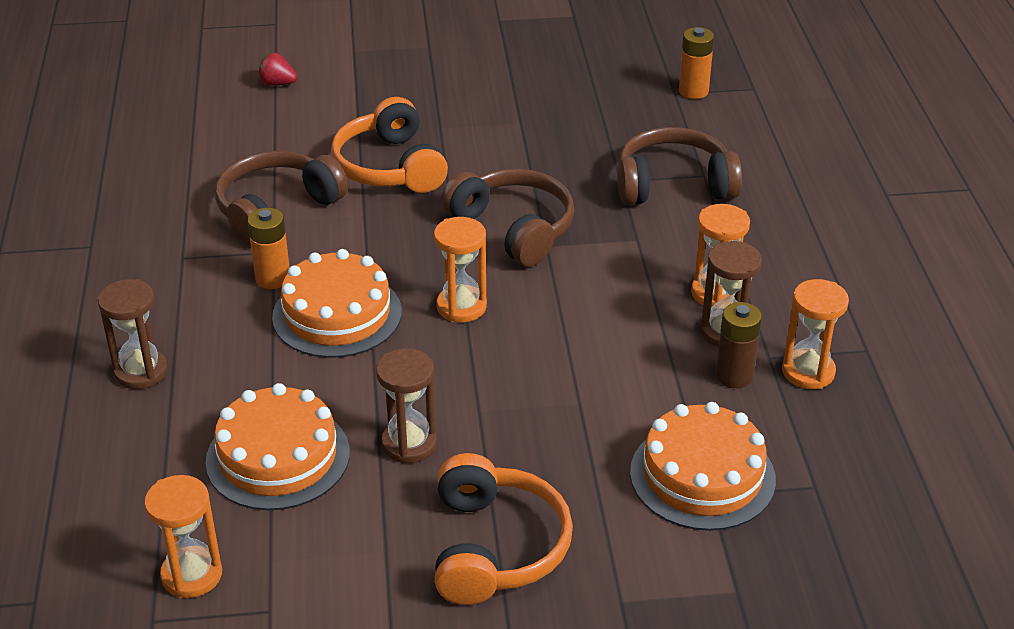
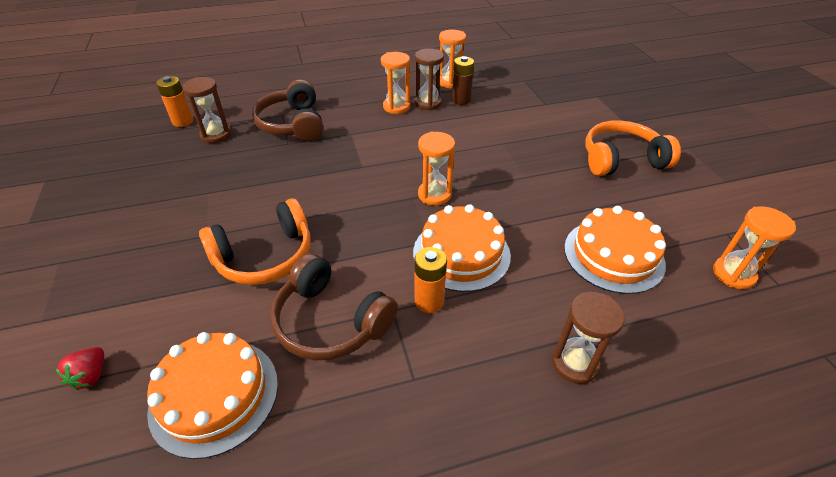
camera: 100 degrees left, 5 degrees up
brown hourglass [376,348,437,464] -> brown hourglass moved to [183,77,231,143]
brown headphones [441,169,574,266] -> none
orange cake [630,402,776,531] -> orange cake moved to [147,332,278,459]

